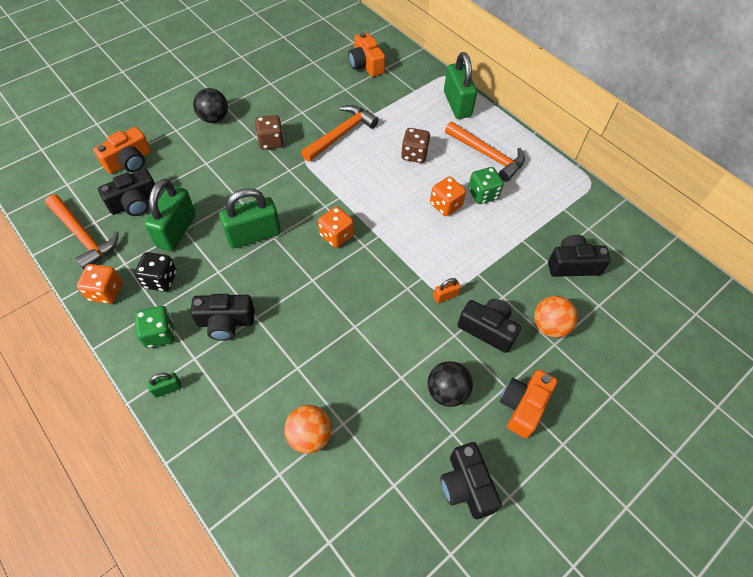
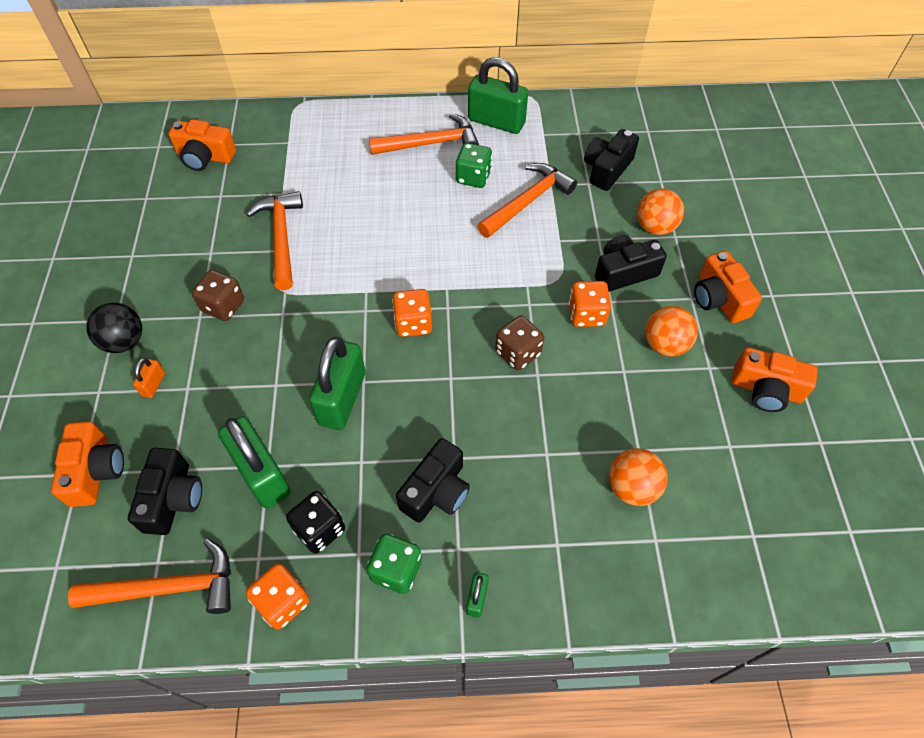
camera: 50 degrees left, 0 degrees up
brown dice [401,128,430,163] -> brown dice moved to [495,316,544,370]
black ball [428,361,473,407] -> orange ball [645,306,698,357]
orange dice [430,177,466,216] -> orange dice moved to [569,281,611,327]
orange padlock [433,278,461,303] -> orange padlock moved to [133,358,165,398]
black camera [440,442,502,519] -> orange camera [732,348,818,412]
green padlock [444,52,477,119] -> green padlock moved to [468,57,528,134]
none -> orange hammer [477,163,577,238]

